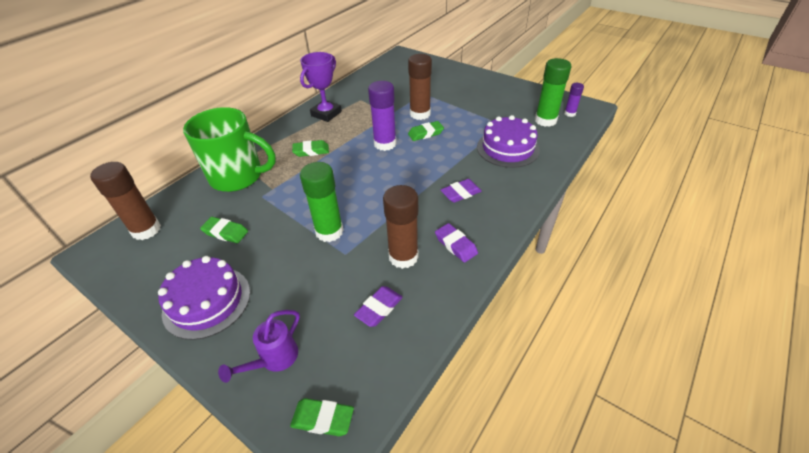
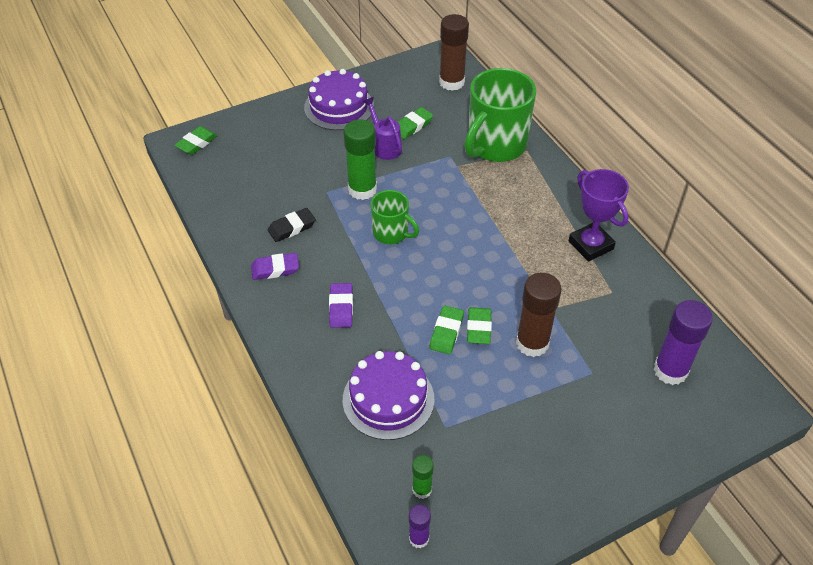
camera: 115 degrees right, 5 degrees up
purple watering can [218,310,300,383] -> purple watering can moved to [363,97,402,160]
green eraser [292,140,329,157] -> green eraser moved to [430,306,464,354]
purple eraser [354,286,403,327] -> none
purple glue stick [368,81,397,151] -> purple glue stick moved to [653,300,713,385]
brown glue stick [383,185,418,269] -> black eraser [268,208,316,242]
green glue stick [535,58,571,127] -> green glue stick [412,455,434,499], size x0.53
none -> green mug [371,190,419,244]

